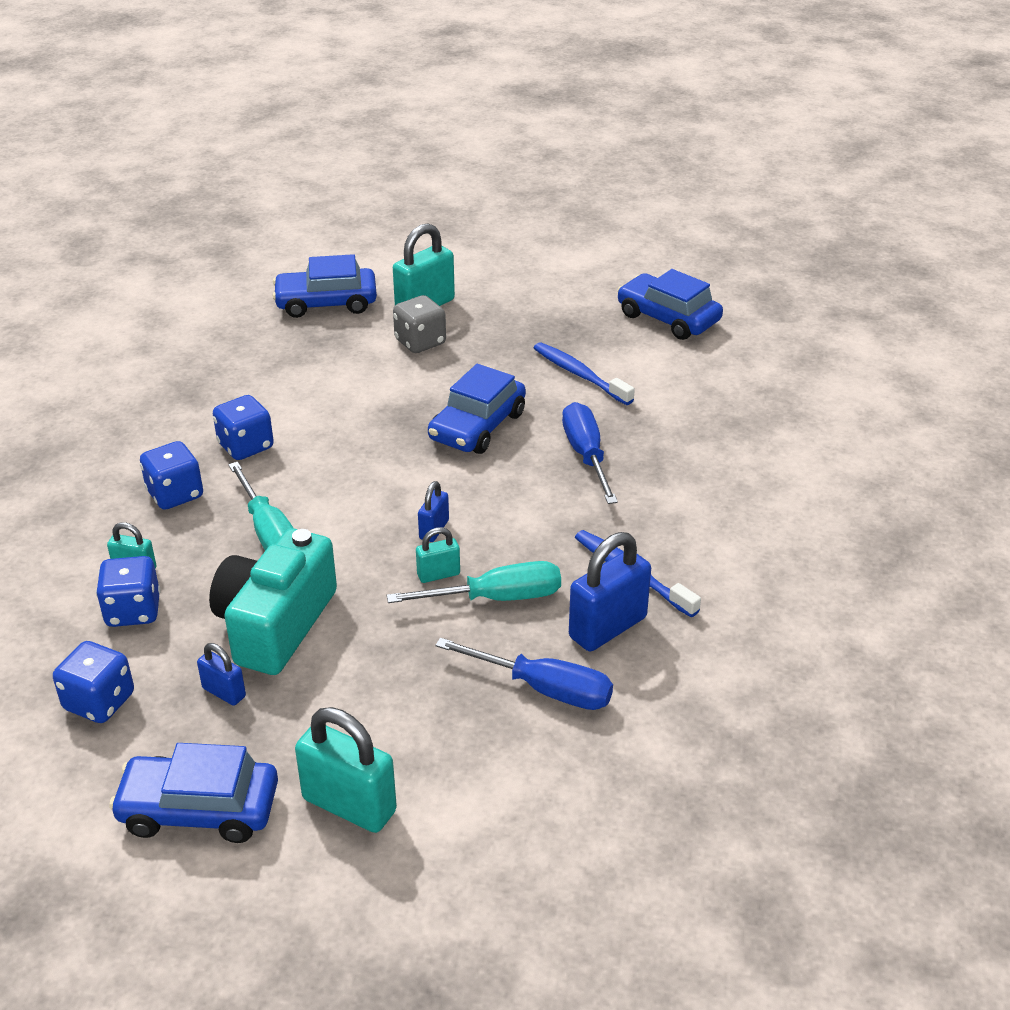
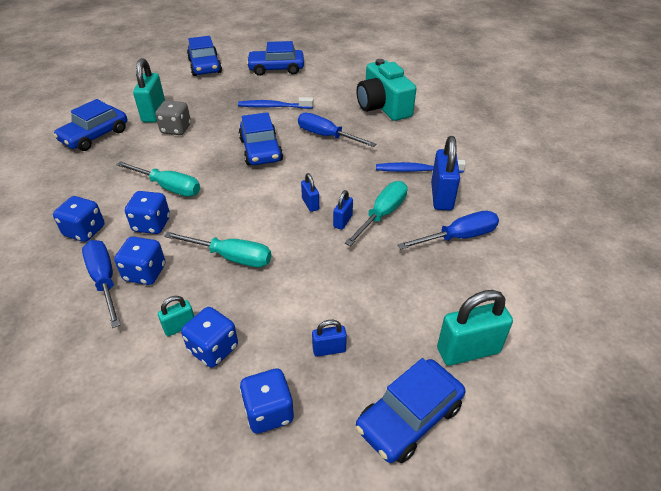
camera: 45 degrees left, 5 degrees up
turquoise camera [209,529,337,675] -> turquoise camera moved to [356,59,416,121]
turquoise padlock [416,527,460,583] -> blue padlock [333,190,353,230]
none -> blue dice [53,196,105,242]
none -> blue screwdriver [82,240,121,328]
none -> turquoise screwdriver [116,161,200,197]
none -> blue car [187,36,222,76]

